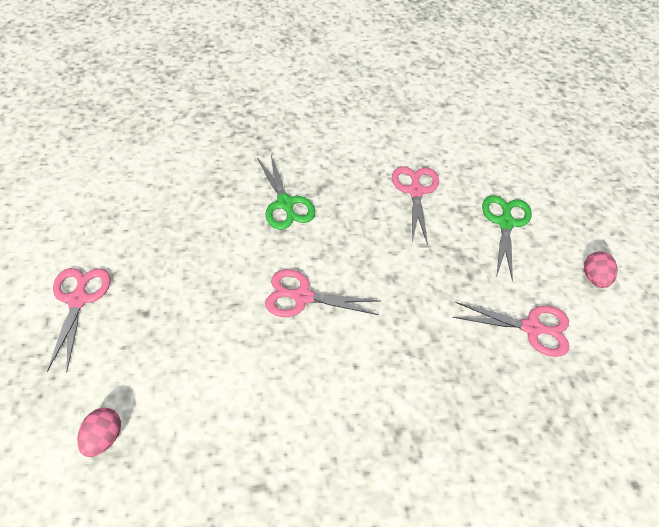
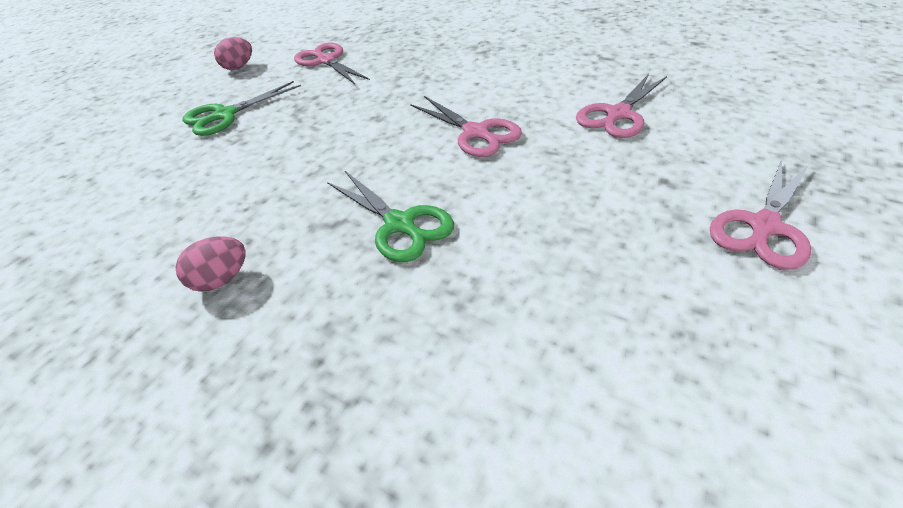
camera: 135 degrees left, 10 degrees down
pink egg [78,408,121,457] -> pink egg moved to [176,236,246,292]
green scissors [257,155,315,230] -> green scissors turned 120 degrees clockwise [327,171,454,262]
pink scissors [392,166,439,245] -> pink scissors moved to [576,74,667,138]

